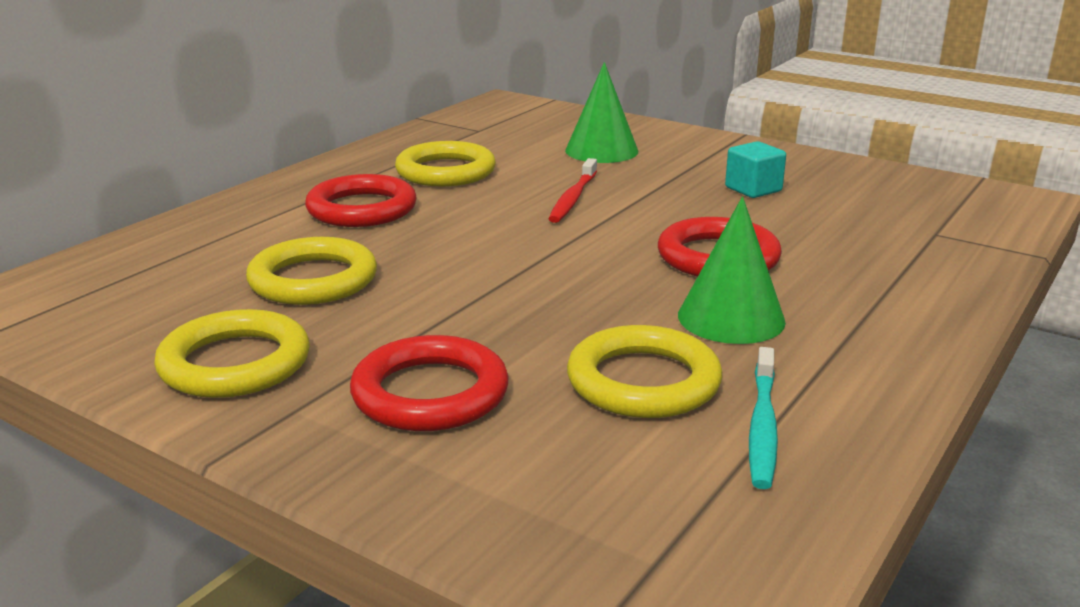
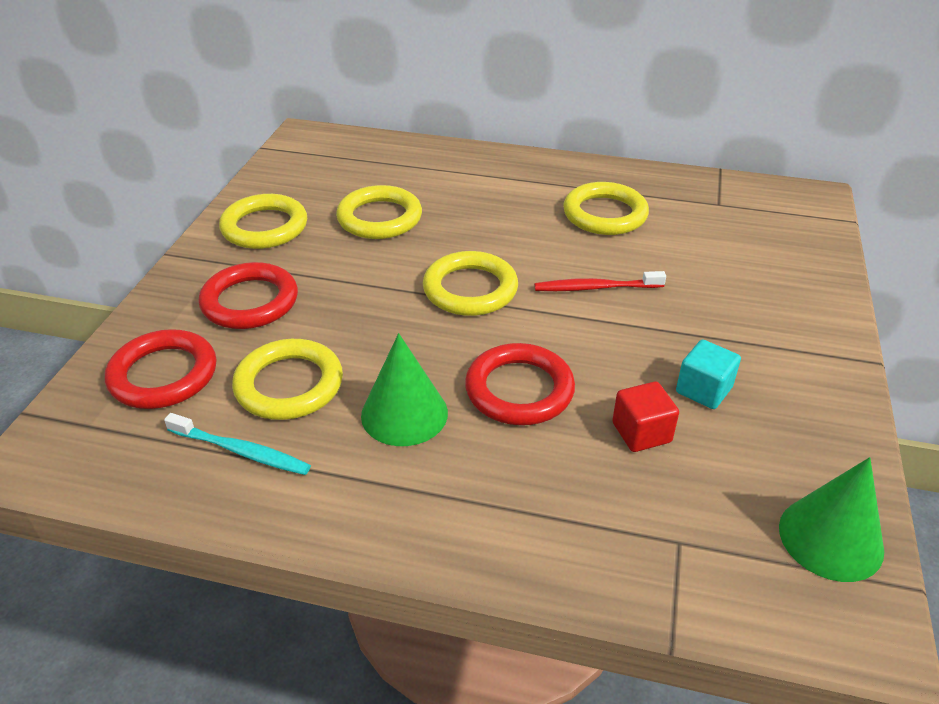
camera: 70 degrees right, 15 degrees up
red ring [305,174,417,227] -> red ring moved to [105,329,216,409]
green cone [565,62,638,163] -> green cone moved to [779,457,884,582]
turquoise toothbrush [749,347,778,489] -> turquoise toothbrush turned 150 degrees counterclockwise [164,413,311,475]
none -> yellow ring [423,251,518,316]
none -> red cube [612,381,679,452]

